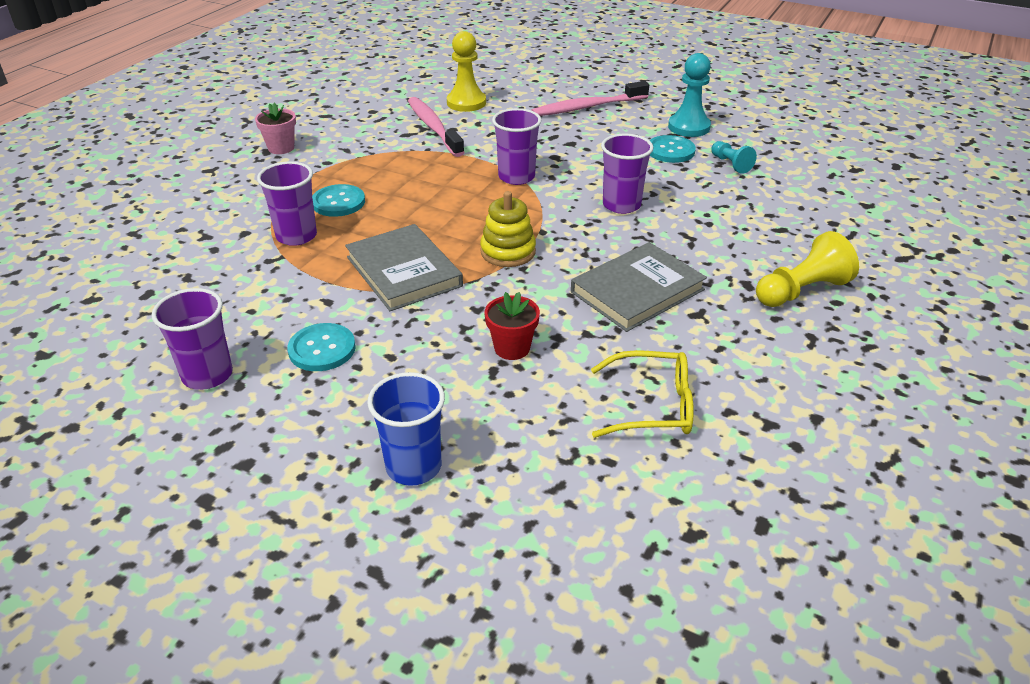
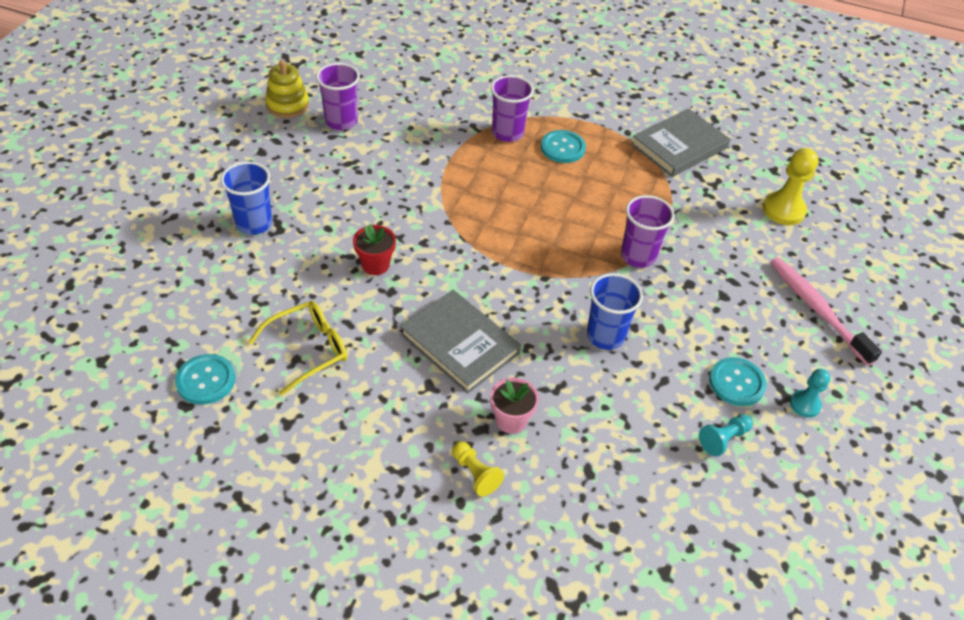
camera: 80 degrees right, 10 degrees up
pink flower pot [255,103,296,154] -> pink flower pot moved to [490,377,539,434]
turquoise button [287,323,356,371] -> turquoise button moved to [175,354,235,405]
grey book [345,224,463,311] -> grey book moved to [631,108,730,177]
pink toothbrush [408,97,465,157] -> none
yellow stacking toy [480,191,536,267] -> yellow stacking toy moved to [265,60,309,118]
yellow glasses [591,350,694,438] -> yellow glasses turned 120 degrees counterclockwise [248,301,347,395]
purple cup [601,134,653,214] -> blue cup [587,273,643,350]
turquoise pawn [668,53,711,137] -> turquoise pawn [790,369,830,418], size x0.60
yellow pawn [756,231,859,307] -> yellow pawn [452,441,504,496], size x0.60

